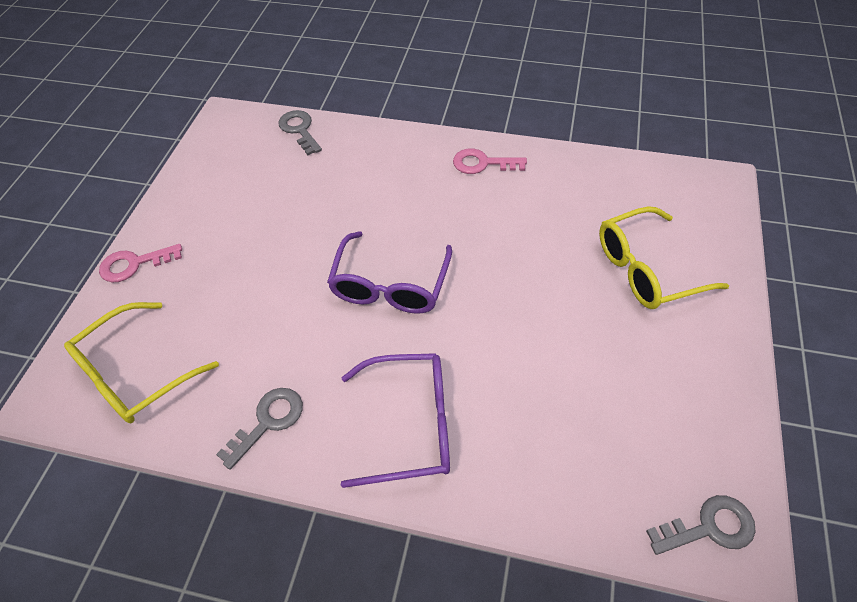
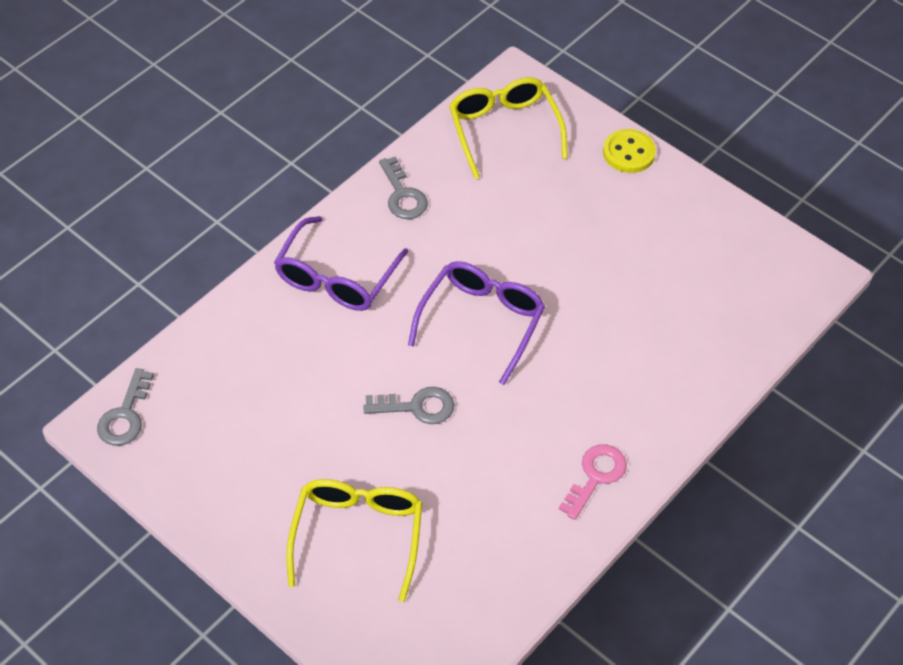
camera: 115 degrees right, 0 degrees up
pink key [99,244,182,282] -> yellow button [603,129,656,173]
grey key [278,110,322,155] -> grey key moved to [363,387,454,424]
purple glasses [327,231,452,314] -> purple glasses turned 75 degrees clockwise [408,261,545,385]

